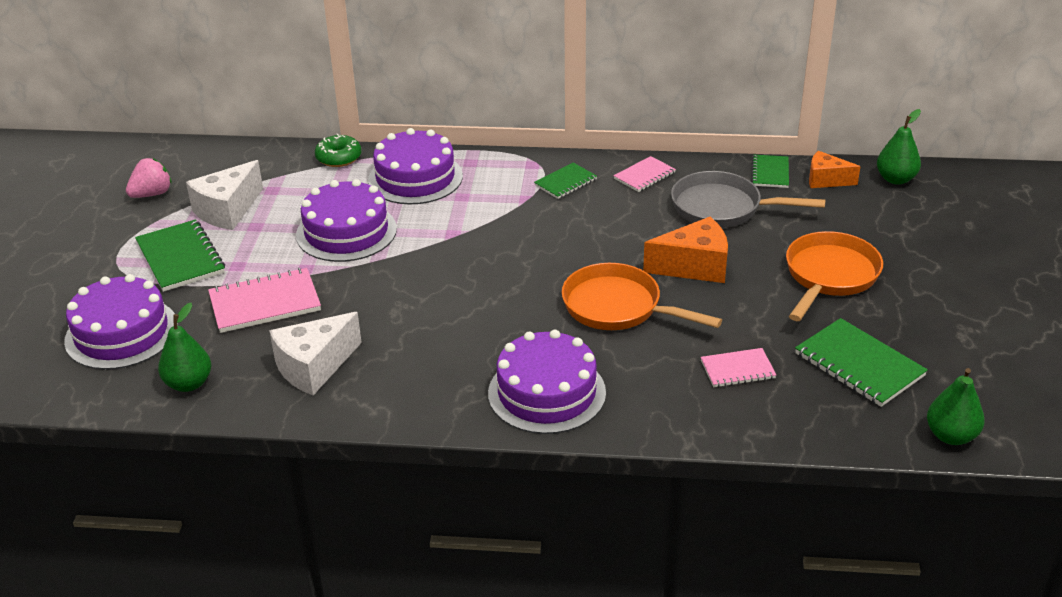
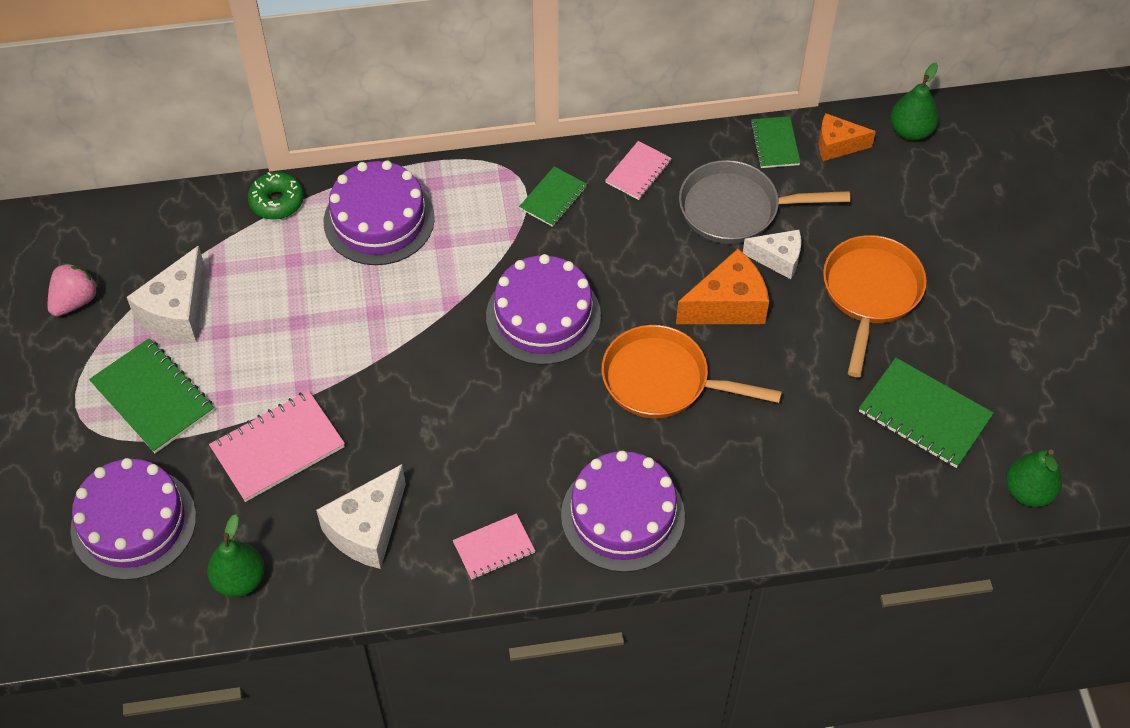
camera: 15 degrees left, 20 degrees up
purple cake [296,179,397,262] -> purple cake moved to [486,254,601,365]
pink notebook [701,348,776,387] -> pink notebook moved to [453,514,535,580]
none -> white cheese [743,230,801,279]

